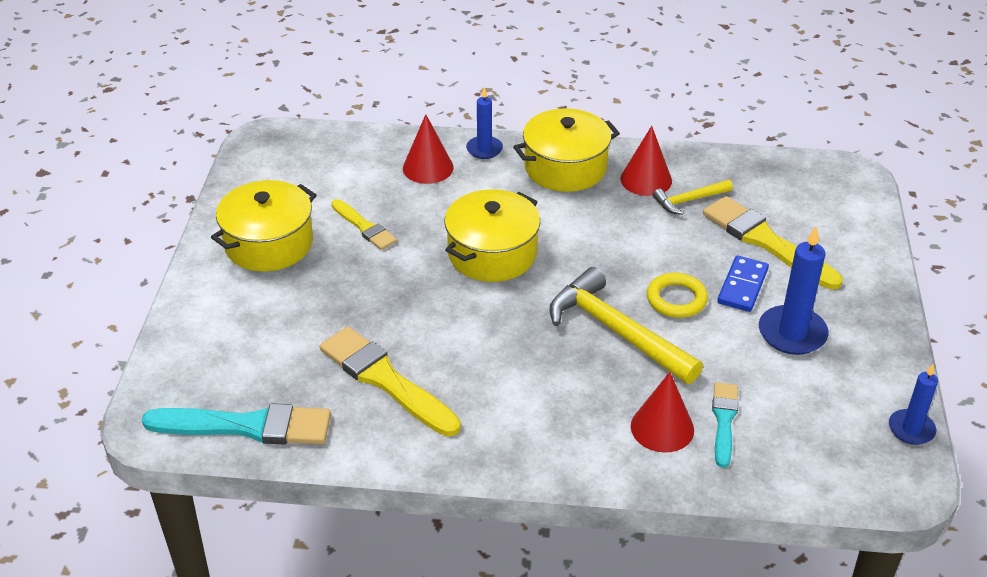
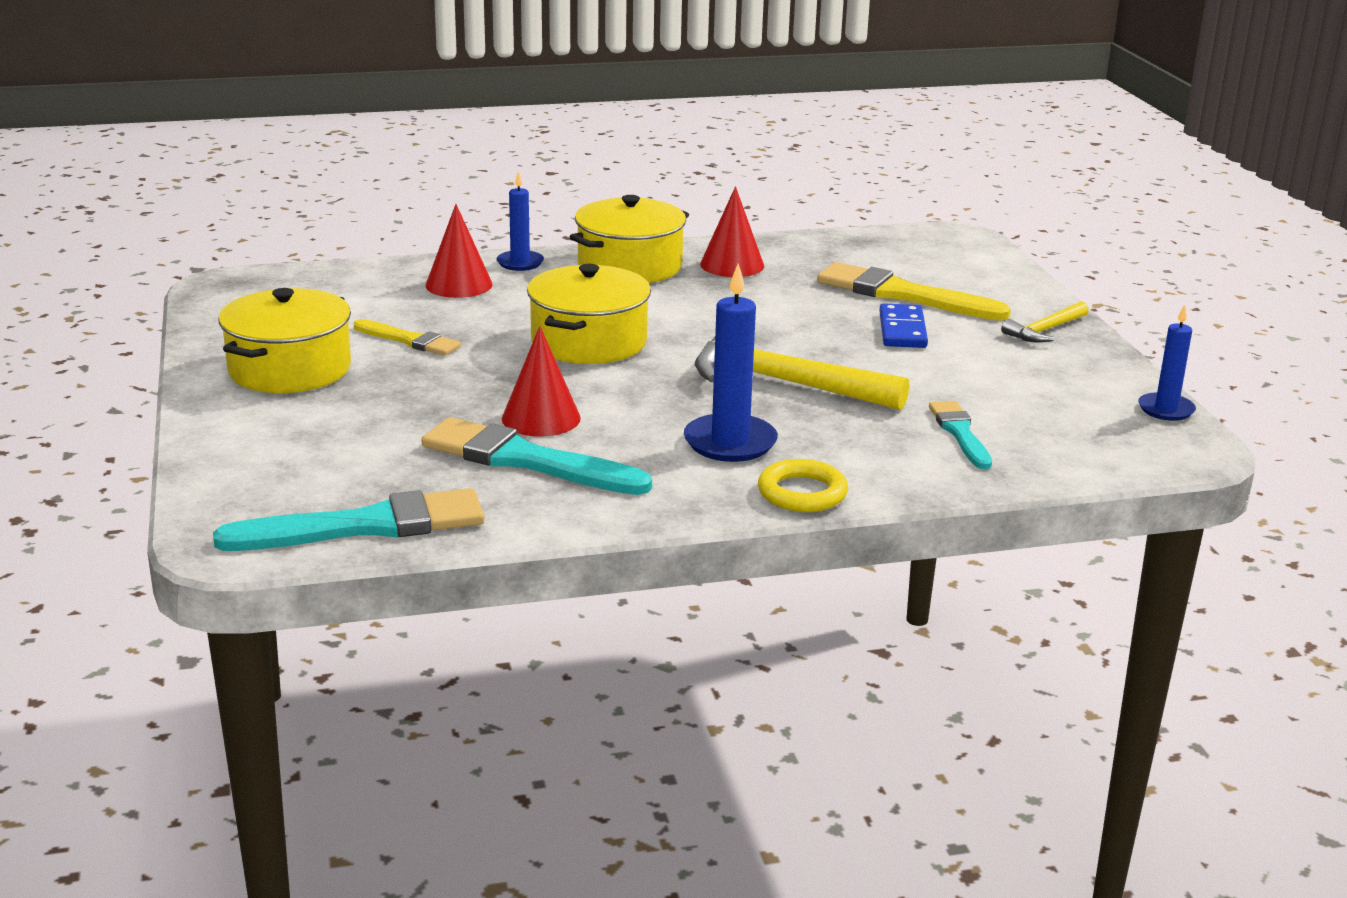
camera: 20 degrees left, 15 degrees down
yellow brush [320,326,461,436] -> turquoise brush [422,417,652,495]
red cone [631,372,694,453] -> red cone moved to [502,326,581,437]
yellow ring [647,273,708,318] -> yellow ring moved to [758,459,848,512]
yellow hammer [653,180,733,215] -> yellow hammer moved to [1001,301,1088,343]
blue candle [759,226,829,355] -> blue candle moved to [684,264,778,462]

